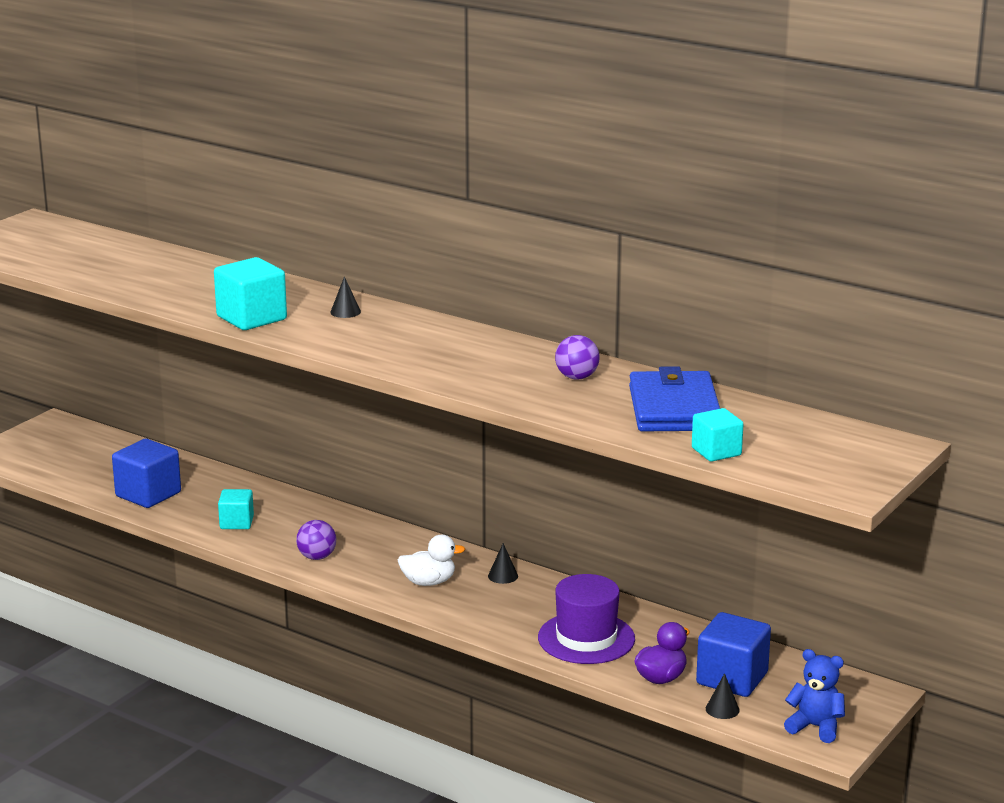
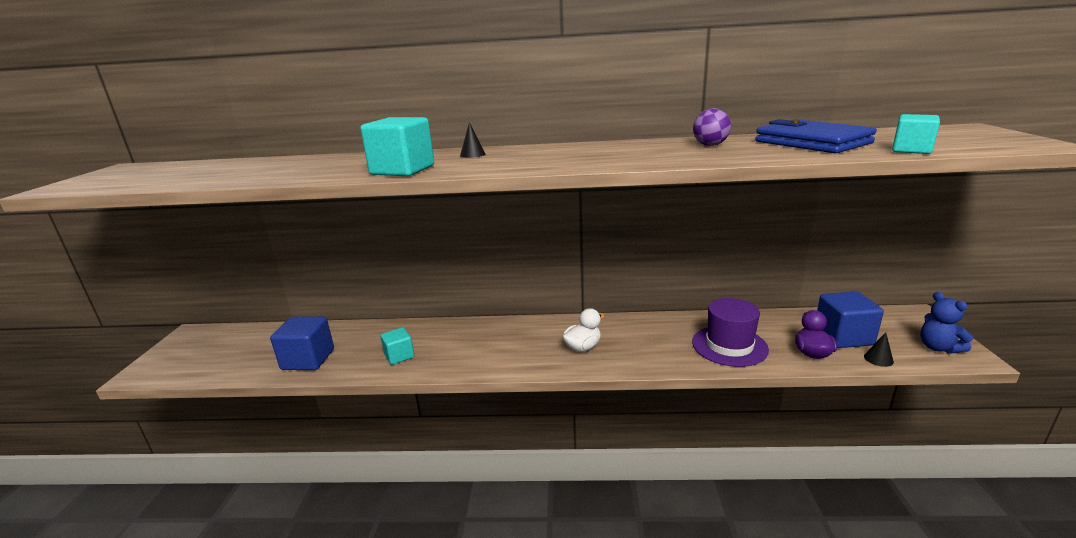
camera: 30 degrees left, 0 degrees up
purple ball [296,520,336,560] -> none
black cone [488,543,518,584] -> none
blue teddy bear [784,649,845,743] -> blue teddy bear turned 105 degrees counterclockwise [920,292,973,354]

